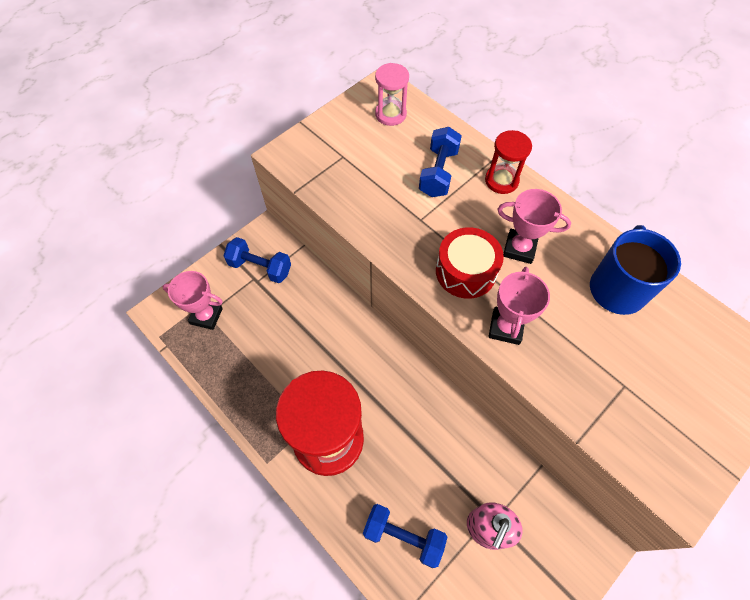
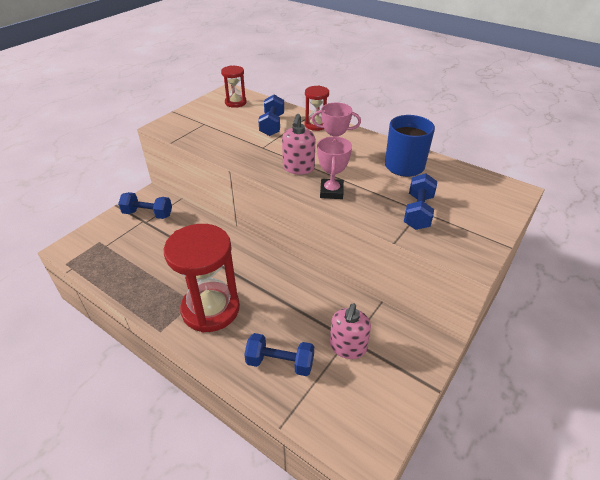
camera: 10 degrees left, 20 degrees down
pink trophy [162,271,223,330] -> none
pink hourglass [375,63,409,126] -> red hourglass [221,66,247,108]
red drum [436,227,504,299] -> pink soap dispenser [282,114,315,175]
none -> blue dumbbell [404,173,437,230]

